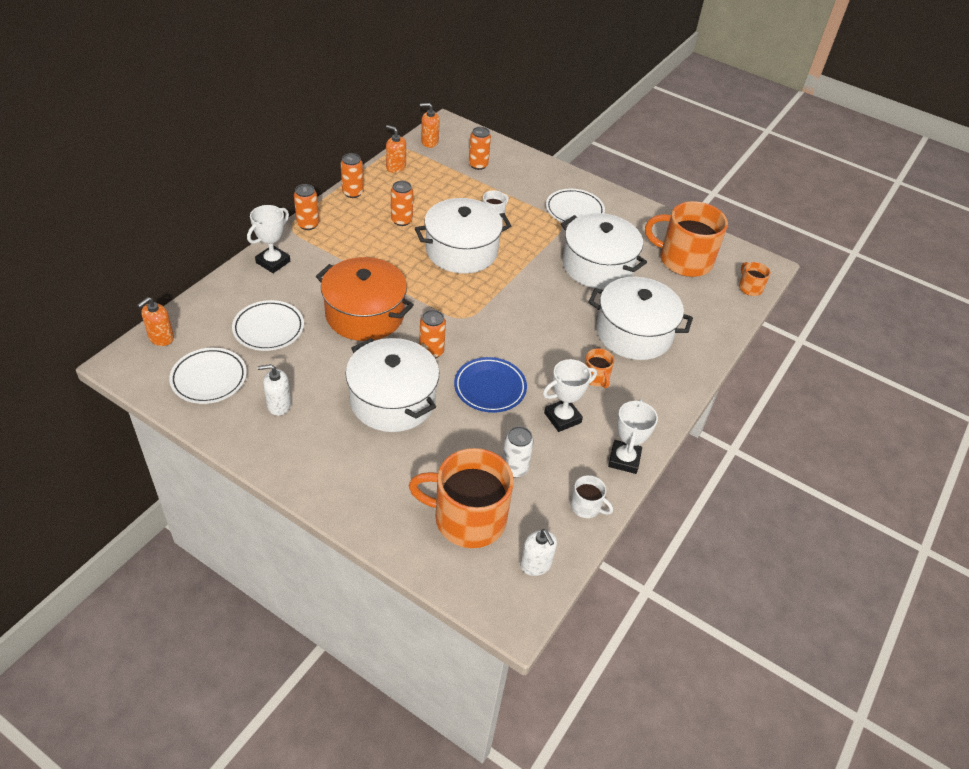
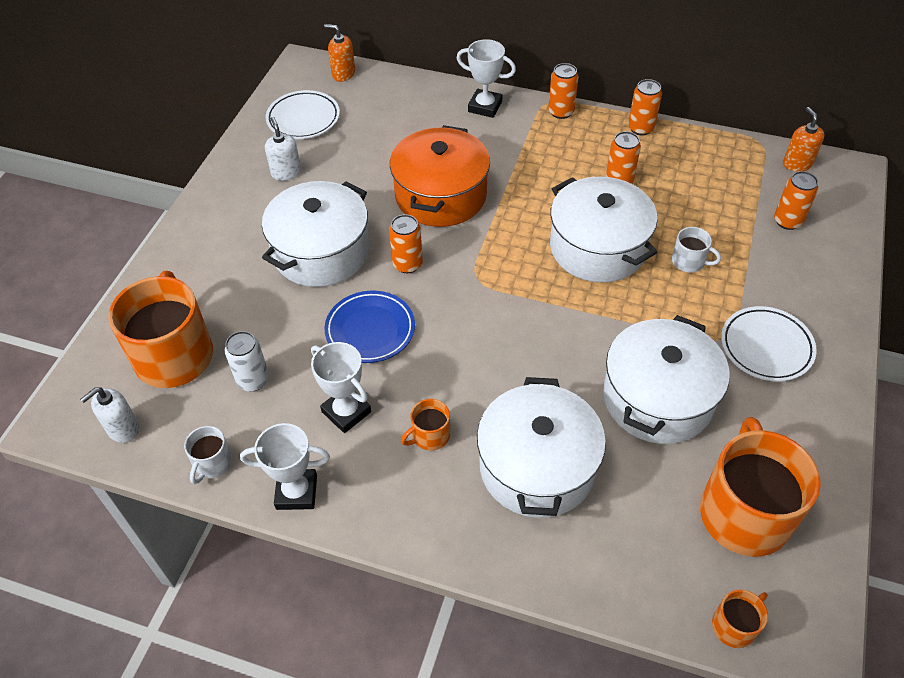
camera: 80 degrees right, 5 degrees up
white plate [232,300,304,351] -> none
orange soap dispenser [386,125,406,173] -> none

